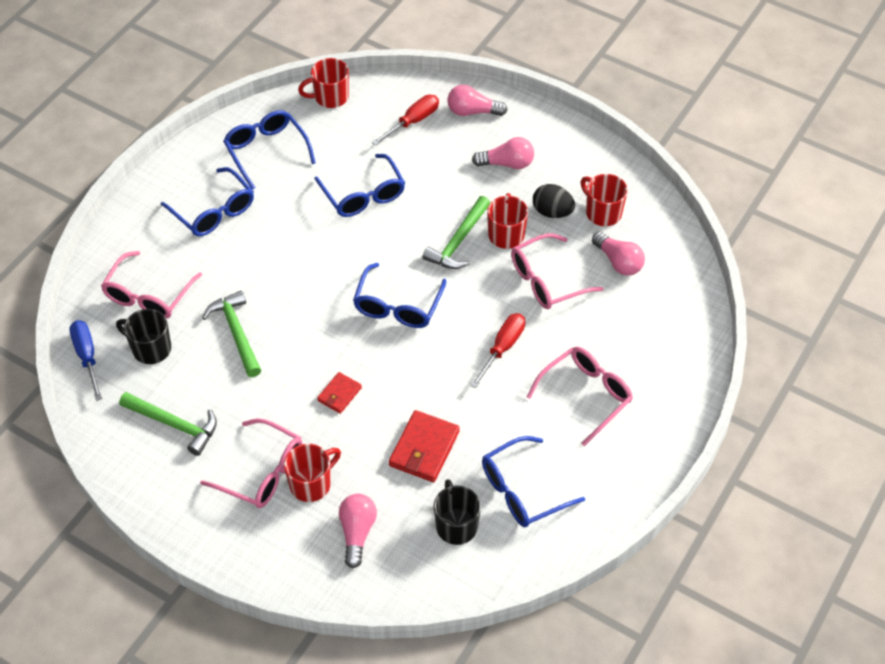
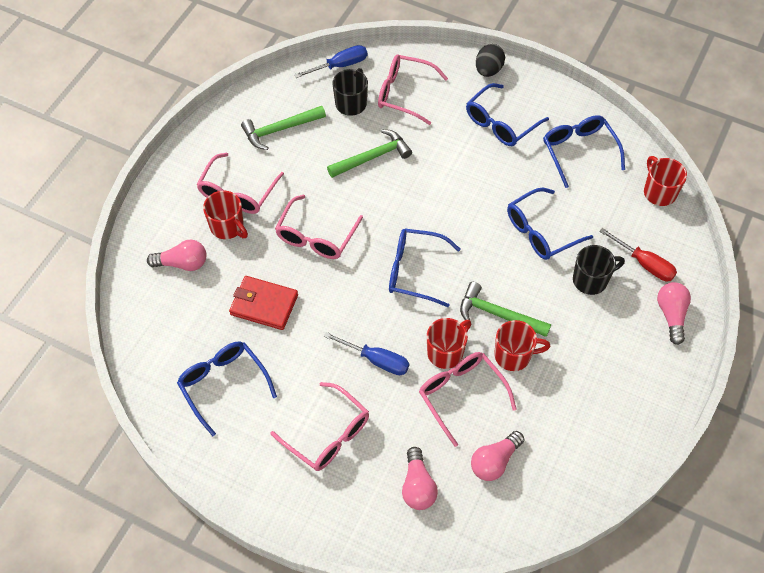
camera: 85 degrees right, 5 degrees up
green hammer [119,392,217,456] -> green hammer turned 45 degrees clockwise [241,106,326,150]
blue glasses [223,110,316,190] -> blue glasses turned 75 degrees counterclockwise [544,115,625,188]
red wallet [317,372,362,414] -> pink glasses [275,195,363,259]
black mug [434,479,481,545] -> black mug moved to [573,245,625,295]
red screwdriver [470,313,525,388] -> blue screwdriver [323,332,409,375]
pink light bulb [472,137,534,169] -> pink light bulb moved to [402,447,438,510]
black egg [533,184,575,218] -> black egg moved to [476,44,505,77]
red mug [581,174,628,226] -> red mug moved to [427,318,471,369]

